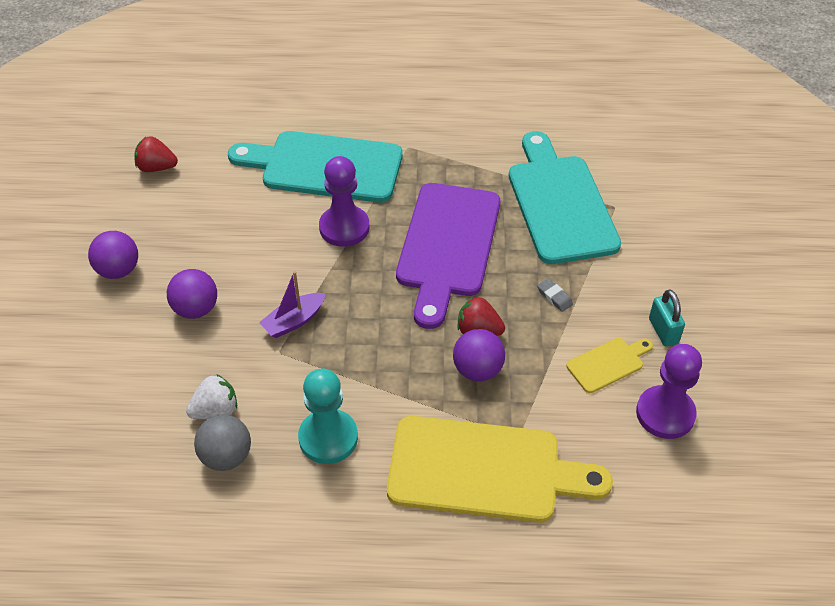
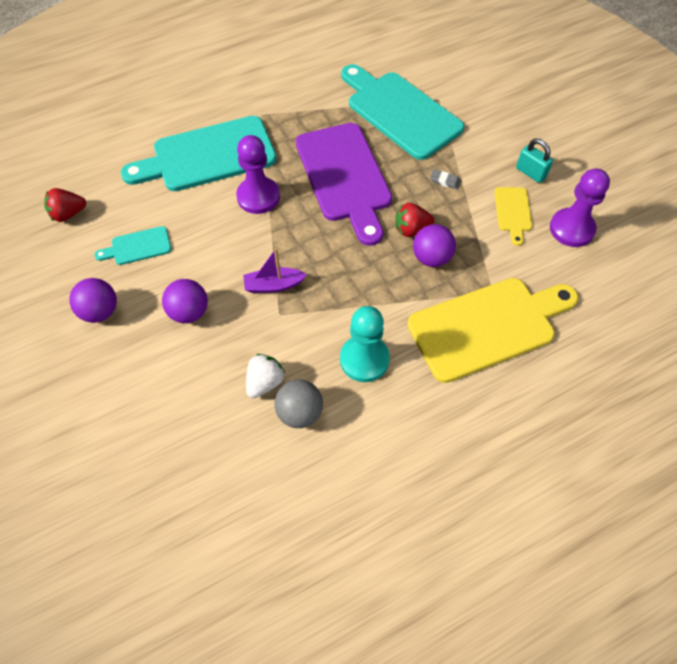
camera: 30 degrees left, 10 degrees up
purple boat [259,271,326,338] -> purple boat turned 60 degrees clockwise [243,248,307,293]
yellow cutting board [566,338,653,393] -> yellow cutting board turned 150 degrees clockwise [494,187,532,246]
none -> turquoise cutting board [94,226,171,265]

